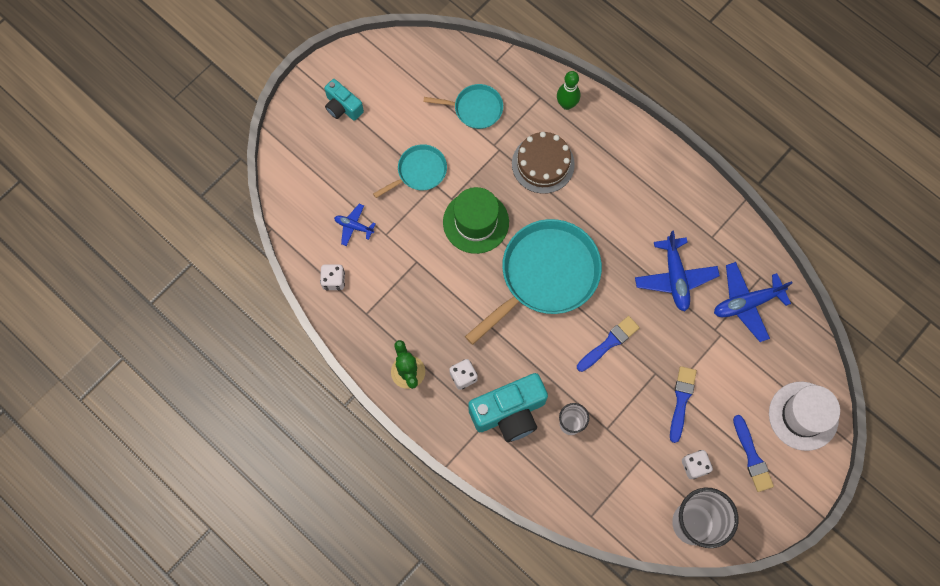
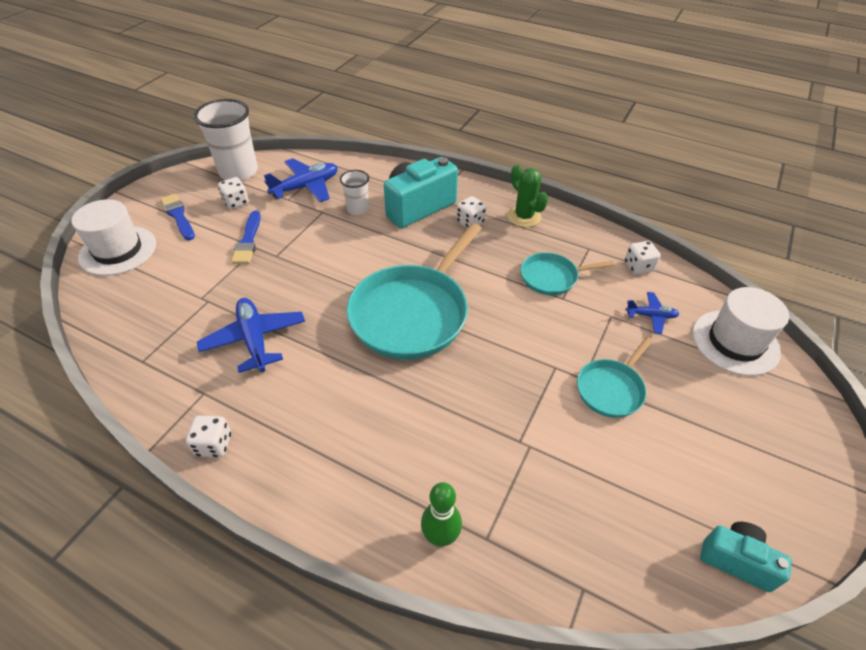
camera: 165 degrees right, 25 degrees down
turquoise camera [324,79,364,121] -> turquoise camera moved to [700,522,792,592]
turquoise pan [423,84,503,129] -> turquoise pan moved to [521,252,614,295]
green hat [443,187,509,254] -> none
brown cake [512,132,575,194] -> none
blue brush [577,316,640,372] -> none
blue plane [714,262,792,342] -> blue plane moved to [264,158,338,202]
none -> white dice [186,415,231,458]
none -> white hat [692,287,789,376]

